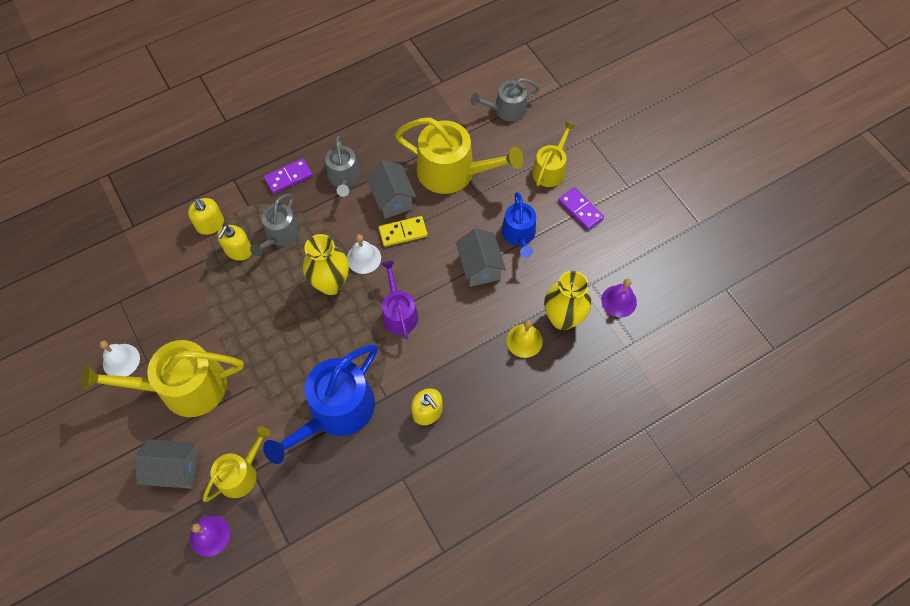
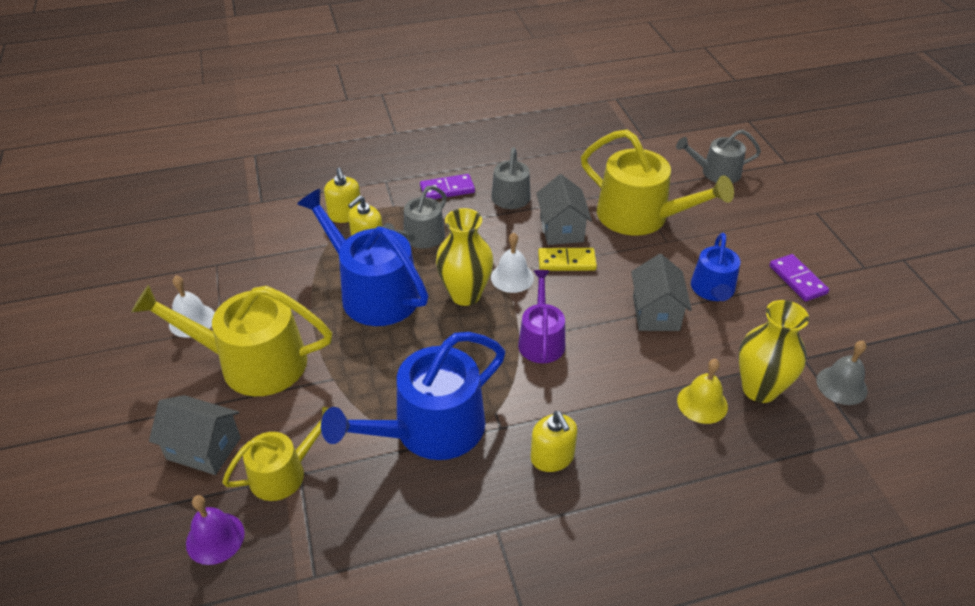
camera: 15 degrees right, 20 degrees down
yellow watering can [532,121,576,187] -> none
purple bell [601,279,637,318] -> grey bell [816,341,868,405]
none -> blue watering can [297,189,429,326]

